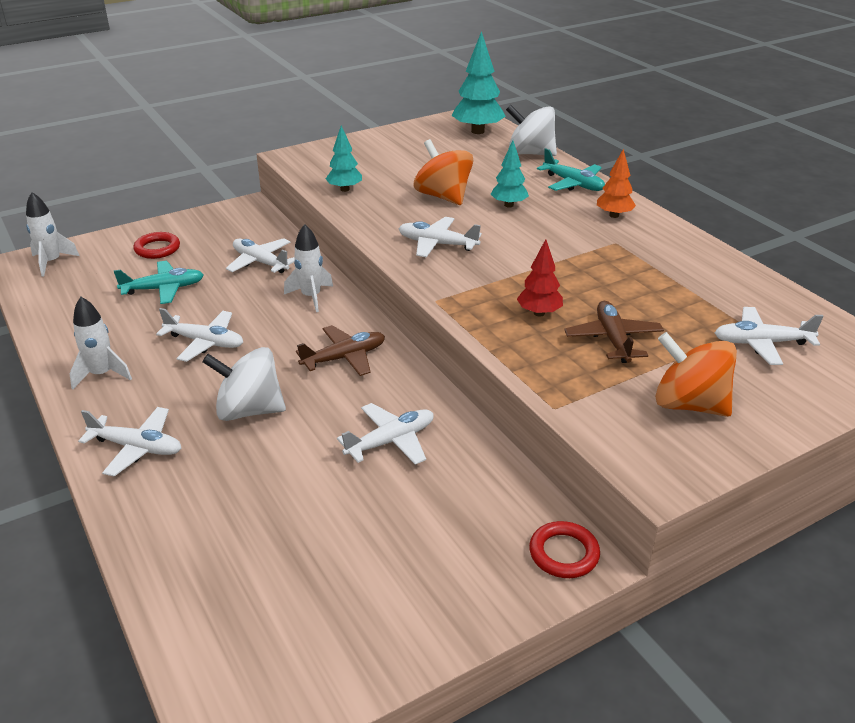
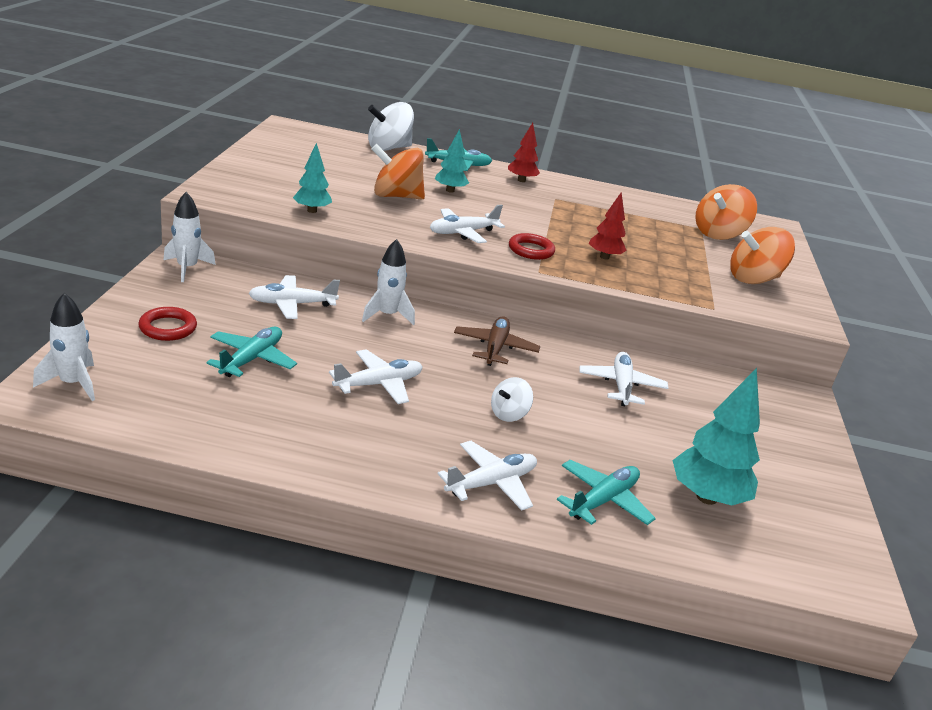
camera: 55 degrees left, 5 degrees down
white rocket [69,297,132,389] -> white rocket moved to [163,192,216,282]
white spinning top [202,347,286,421] -> white spinning top [491,377,533,422], size x0.55
turquoise tree [451,31,506,134] -> turquoise tree moved to [673,368,760,505]
red ring [529,521,600,578] -> red ring moved to [509,233,555,260]
brown plane [564,301,664,363] -> none
orange tree [597,149,636,218] -> red tree [508,123,540,182]
white plane [715,307,824,365] -> orange spinning top [695,184,757,240]
none -> turquoise plane [557,460,656,525]

